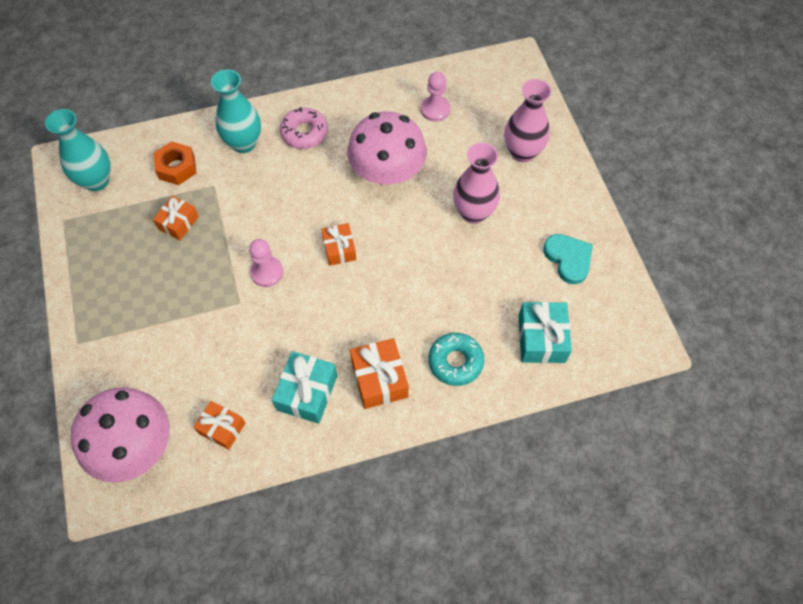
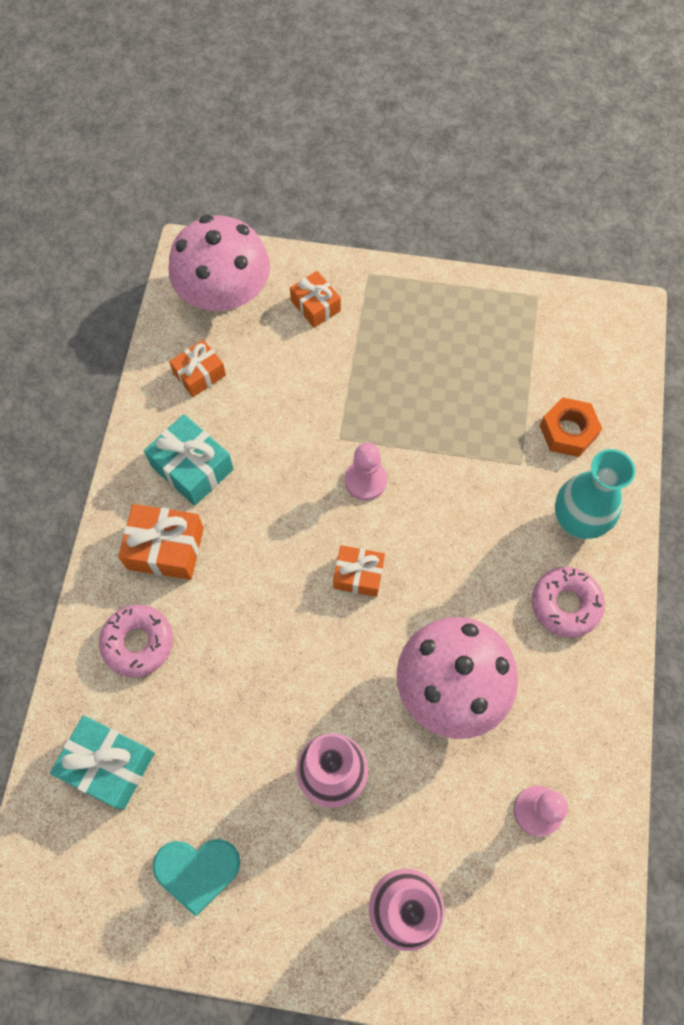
camera: 115 degrees right, 5 degrees up
turquoise vase [45,109,111,191] -> none
orange gift [153,196,199,240] -> orange gift moved to [290,271,341,328]
turquoise donut [428,333,484,386] -> pink donut [99,605,173,677]

